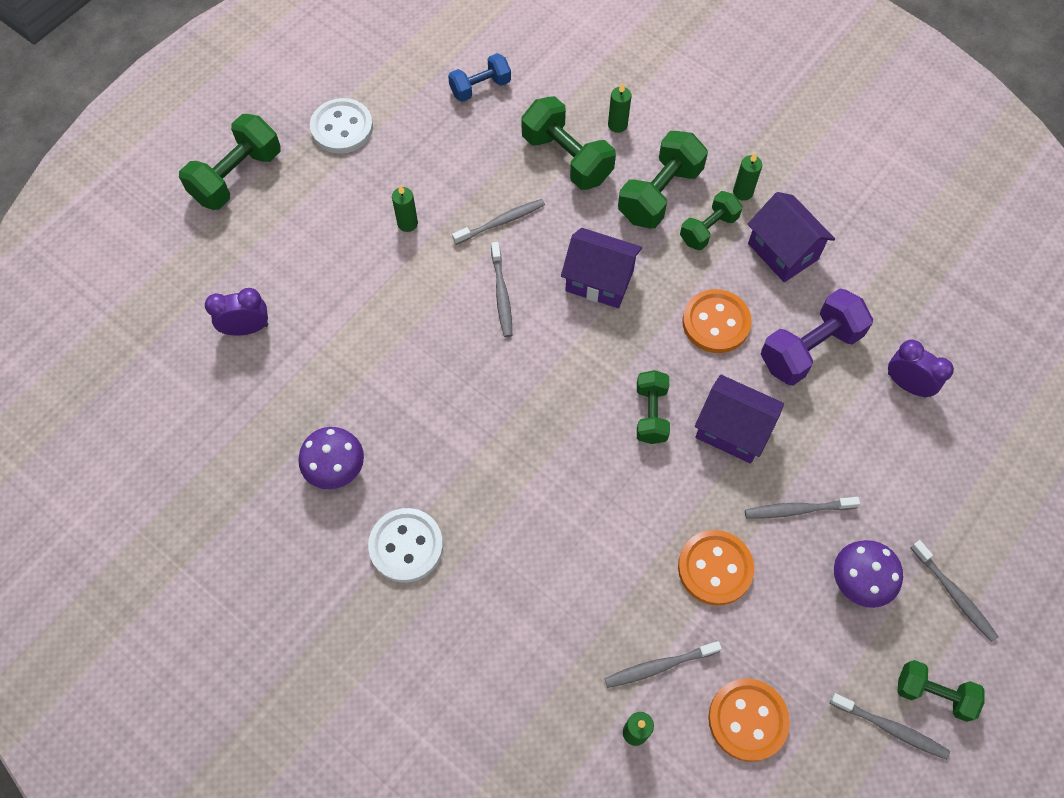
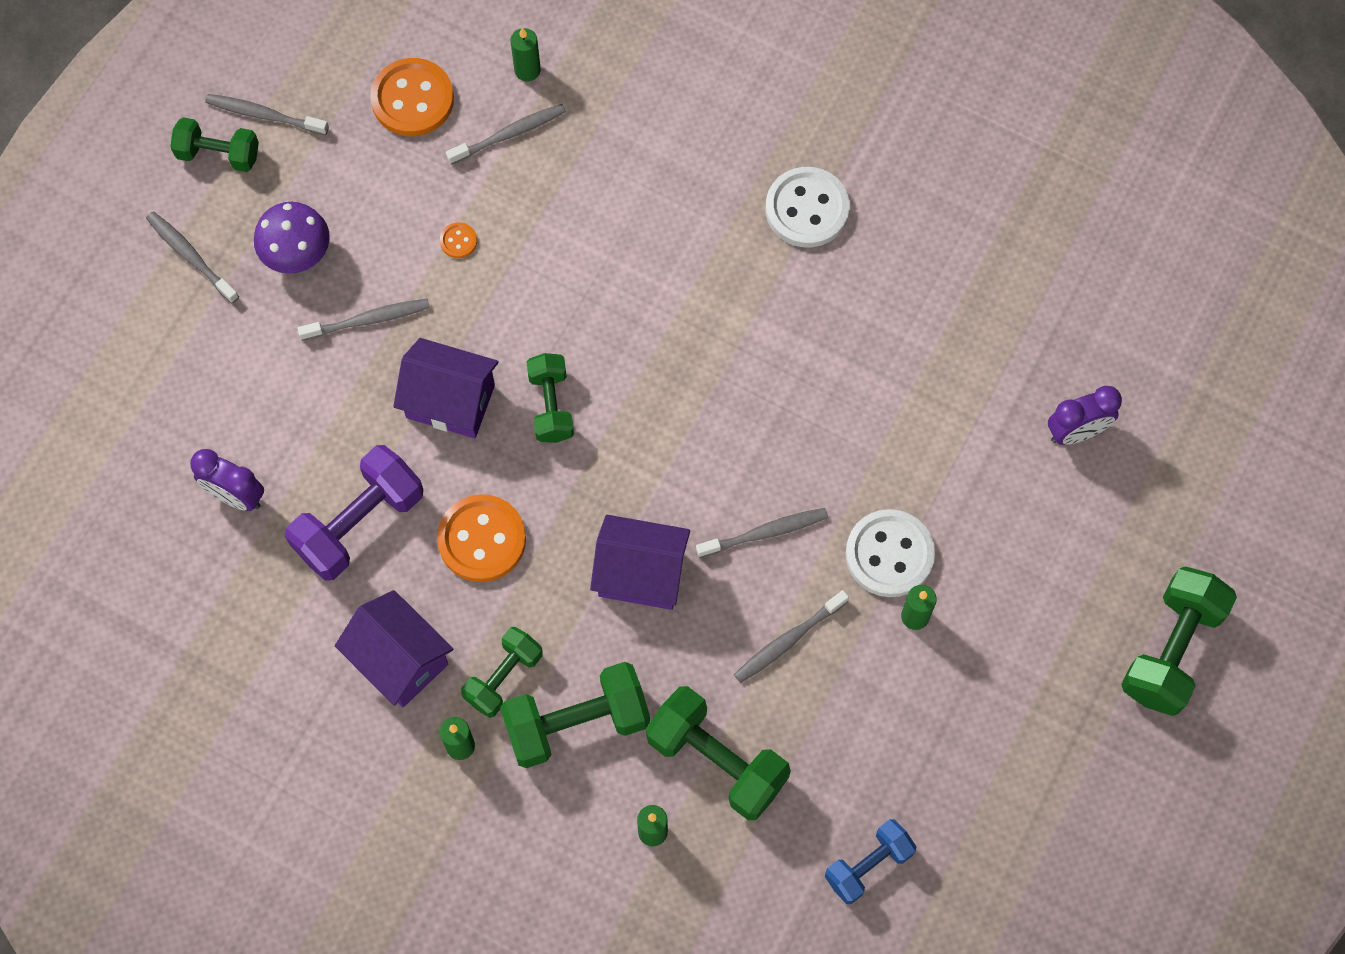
camera: 170 degrees right, 5 degrees up
purple mushroom [299,427,364,489] -> none
white button [310,98,373,154] -> white button moved to [846,509,935,597]
grey toothbrush [491,242,512,337] -> grey toothbrush turned 90 degrees clockwise [696,508,828,558]
green dumbbell [618,131,708,229] -> green dumbbell turned 45 degrees clockwise [500,662,650,768]
orange button [678,530,754,606] -> orange button [440,222,477,258], size x0.44

